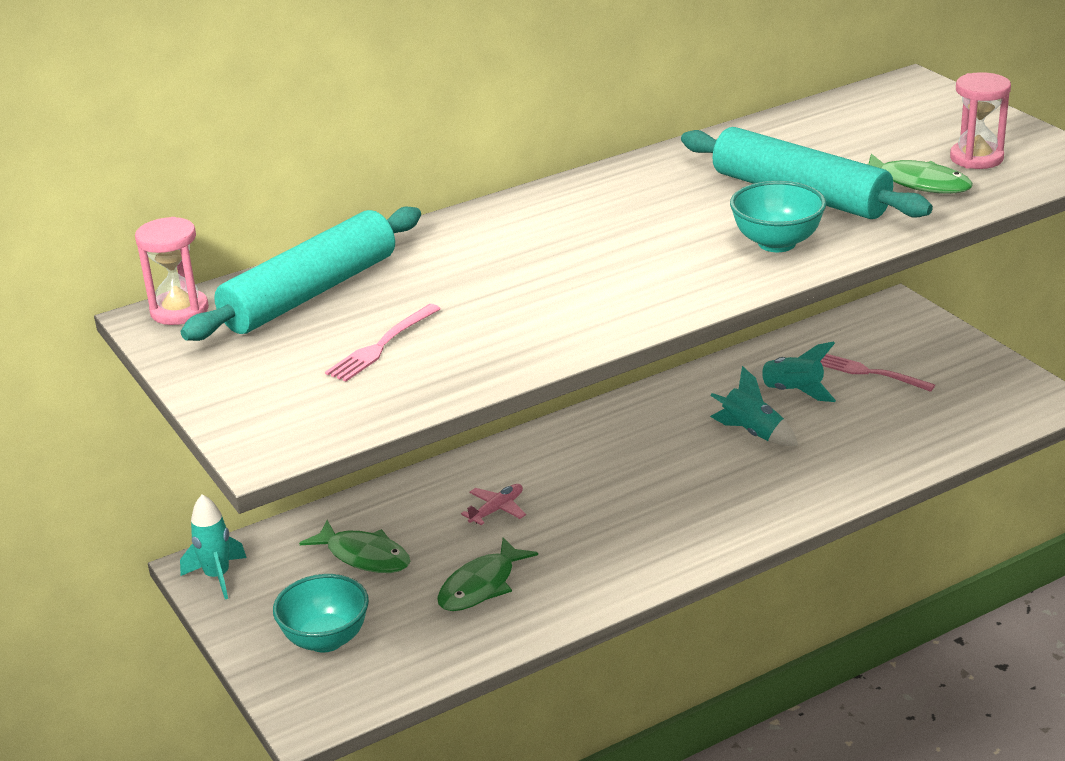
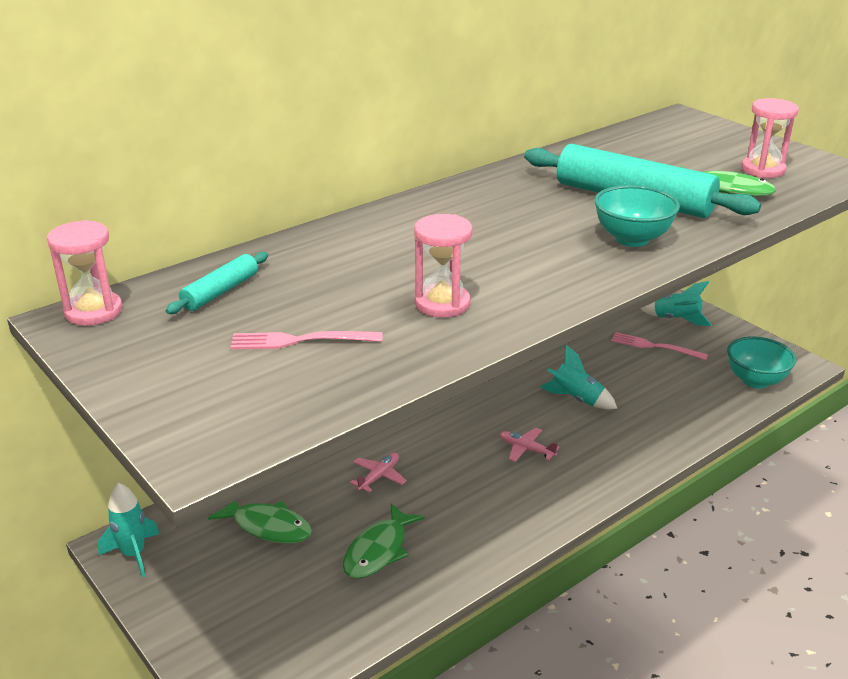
camera: 10 degrees left, 0 degrees up
turquoise rolling pin [181,207,421,341] -> turquoise rolling pin [166,252,268,314], size x0.48
turquoise bowl [273,574,369,652] -> turquoise bowl moved to [727,336,796,388]
pink fork [325,304,441,382] -> pink fork turned 60 degrees clockwise [231,331,382,349]
turquoise rocket [751,341,836,402] -> turquoise rocket moved to [641,281,712,326]
none -> pink hourglass [414,214,473,318]
none -> pink plane [500,428,560,462]

